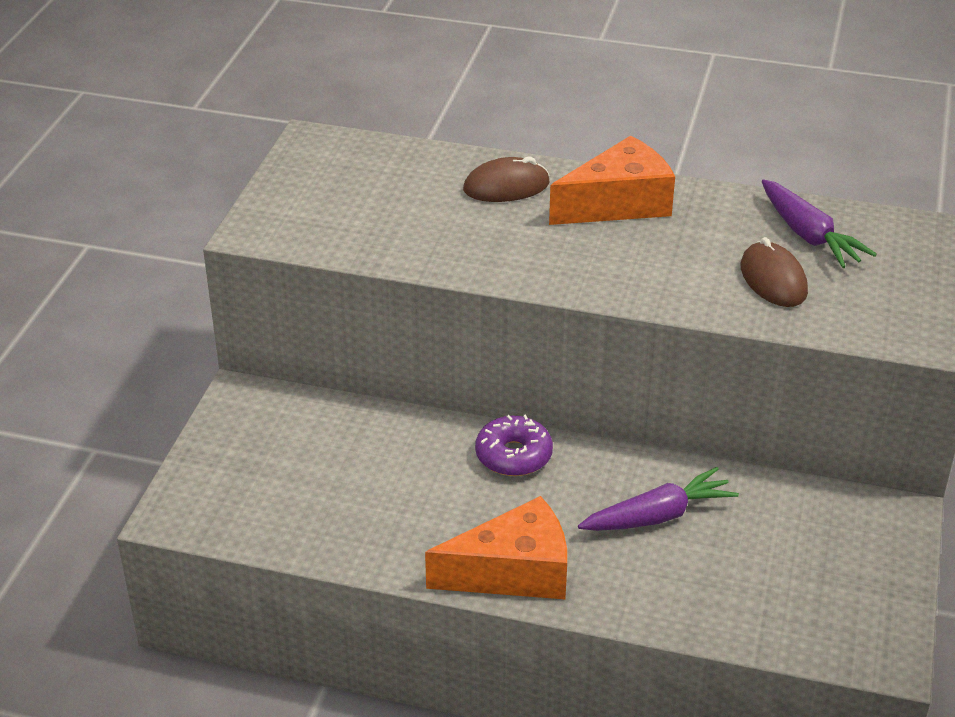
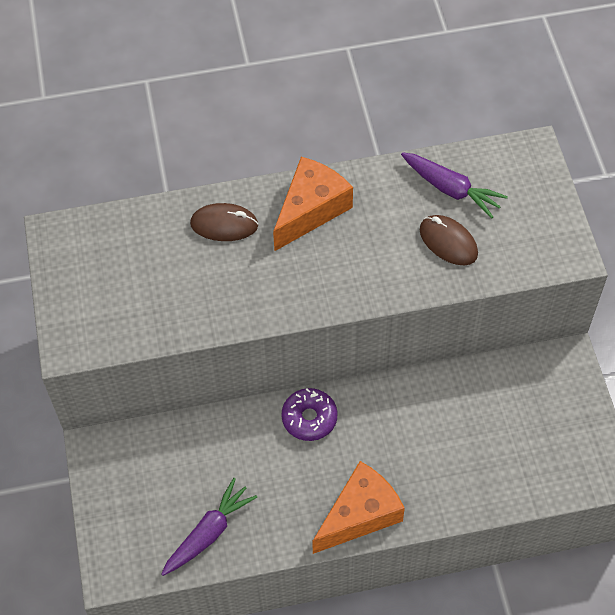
camera: 25 degrees left, 20 degrees up
brown mouse [463,156,550,202] -> brown mouse turned 45 degrees clockwise [190,203,258,241]
purple carrot [578,467,739,531] -> purple carrot moved to [161,478,257,576]

